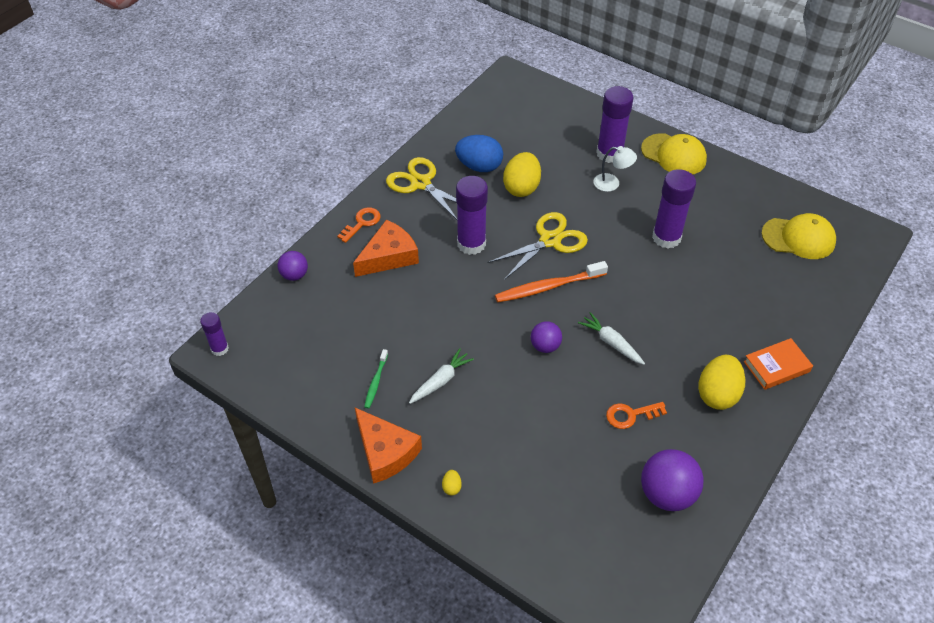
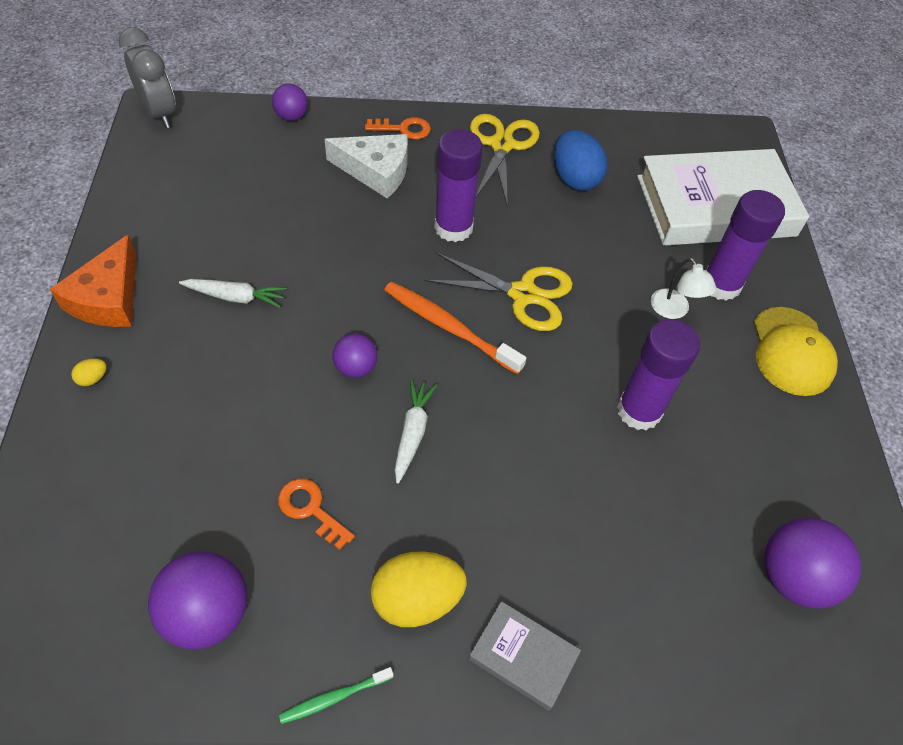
camera: 50 degrees right, 5 degrees up
purple glue stick [200,312,229,356] -> grey clock [118,27,176,128]
orange cheese [353,220,419,277] -> white cheese [325,134,408,199]
green toothbrush [364,349,388,409] -> green toothbrush moved to [279,667,394,724]
yellow egg [503,152,541,197] -> none
orange book [743,338,813,390] -> grey book [469,601,581,711]
yellow cap [761,213,836,259] -> purple ball [764,518,861,609]
none -> white book [637,149,809,246]

